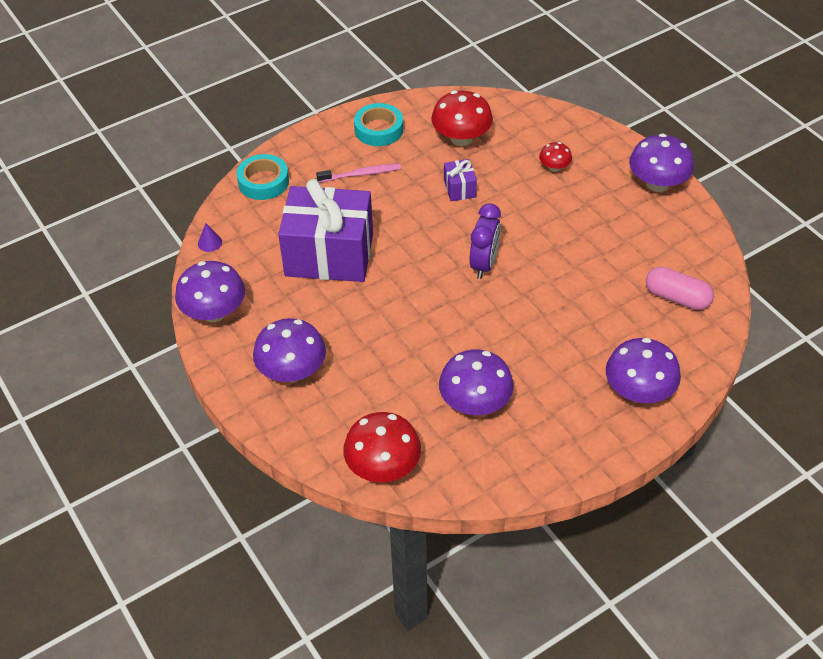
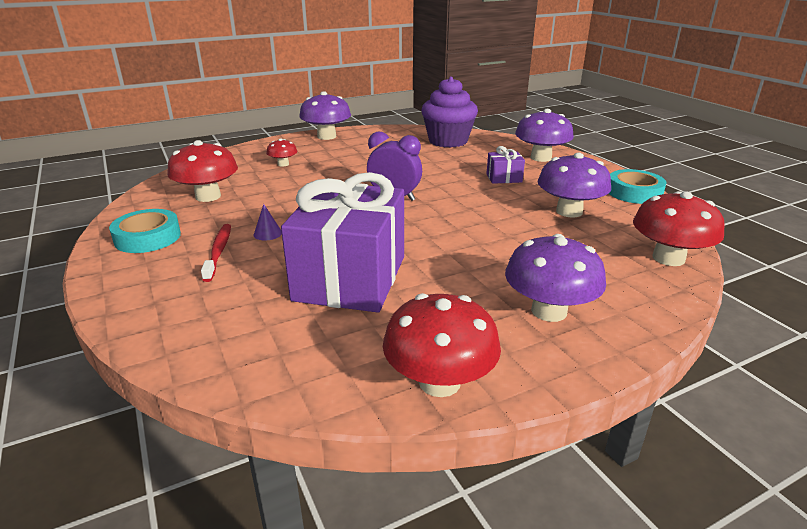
camera: 85 degrees left, 20 degrees down
purple mushroom [175,261,245,322] -> red mushroom [383,293,501,397]
purple cone [198,223,222,252] -> purple cone moved to [254,204,282,240]
turquoise tape [236,154,289,200] -> turquoise tape moved to [609,169,667,204]
pink toothbrush [316,164,401,183] -> red toothbrush [201,224,231,282]
purple gift [444,159,477,201] -> purple gift moved to [486,146,525,184]
pink capsule [646,267,714,310] -> purple cupcake [421,76,478,148]

